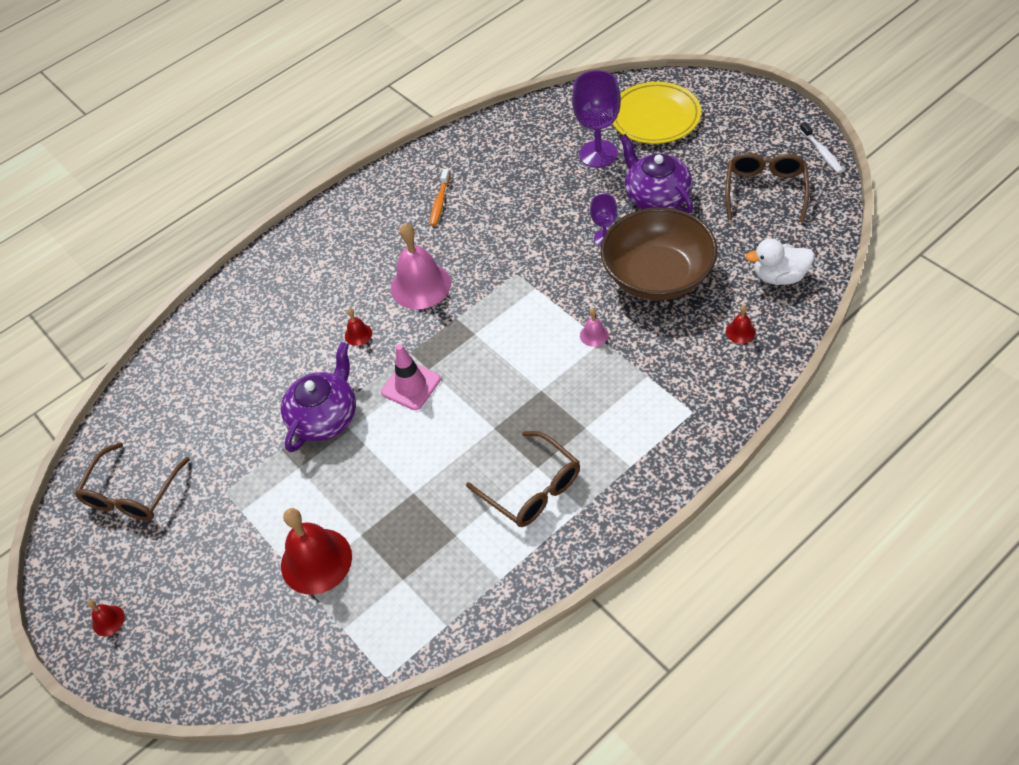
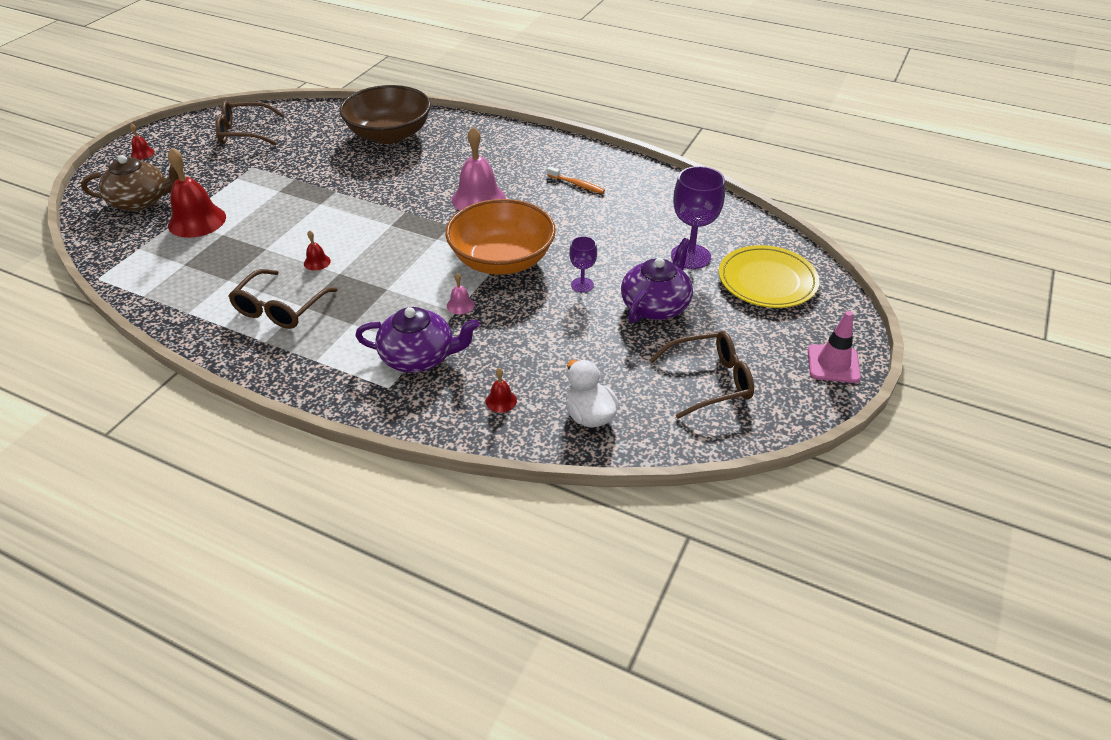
camera: 60 degrees right, 10 degrees down
purple teapot [281,342,356,452] -> purple teapot moved to [355,307,480,373]
red bell [345,309,372,346] -> red bell moved to [304,230,331,271]
pink traffic cone [381,344,441,410] -> pink traffic cone moved to [808,311,861,383]
orange toothbrush [430,169,450,226] -> orange toothbrush turned 135 degrees counterclockwise [547,166,605,194]
brown bowl [600,207,718,300] -> brown bowl moved to [339,85,431,144]
white toothbrush [800,122,843,173] -> none
none -> brown teapot [81,155,184,211]
none -> orange bowl [445,199,556,275]

